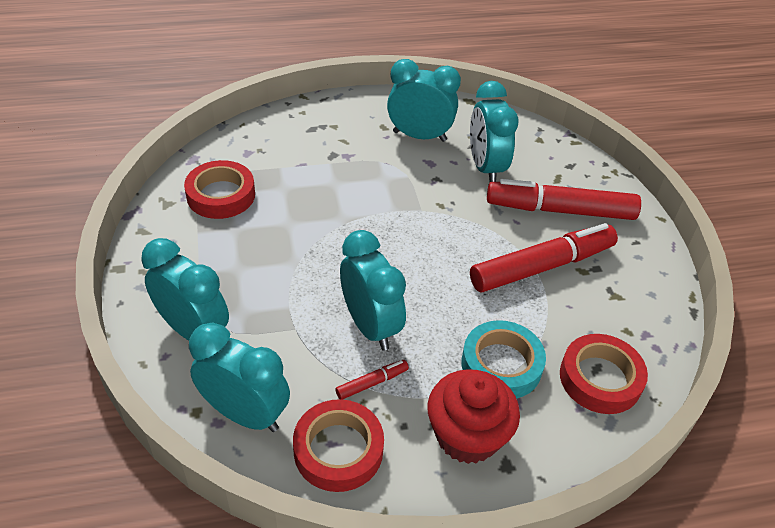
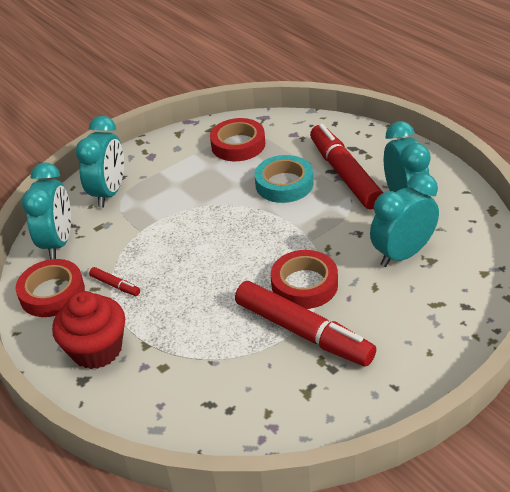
camera: 70 degrees right, 5 degrees down
turquoise clock [340,230,406,350] -> none
turquoise tape [461,320,546,399] -> turquoise tape moved to [254,155,314,203]
red marker [487,179,641,220] -> red marker moved to [310,124,383,210]
red tape [560,334,648,414] -> red tape moved to [271,250,338,309]

